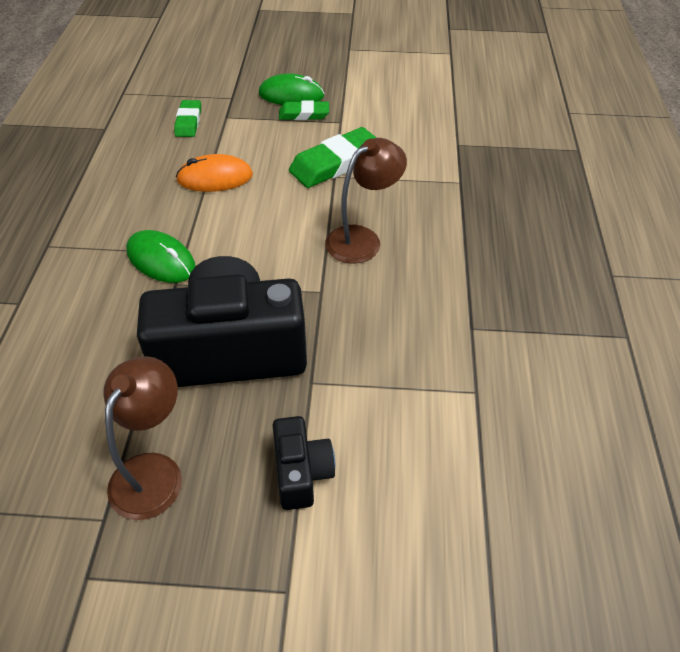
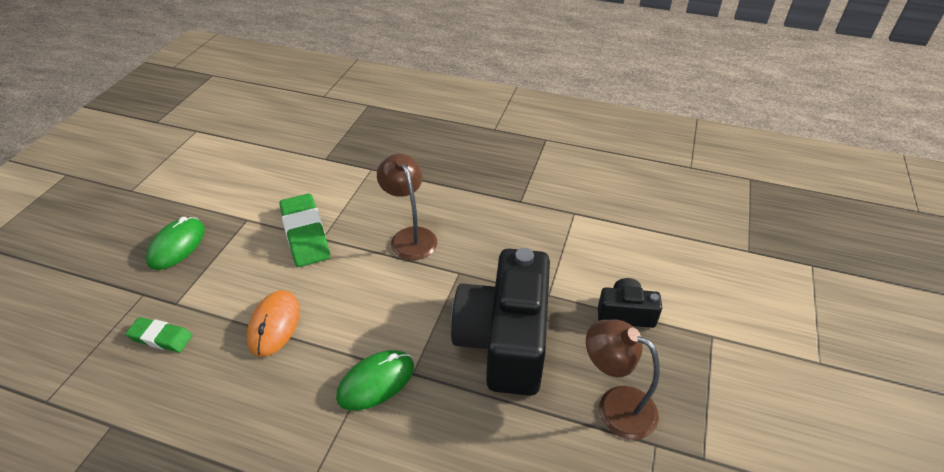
camera: 75 degrees left, 5 degrees down
green eraser [279,100,329,120] -> none

